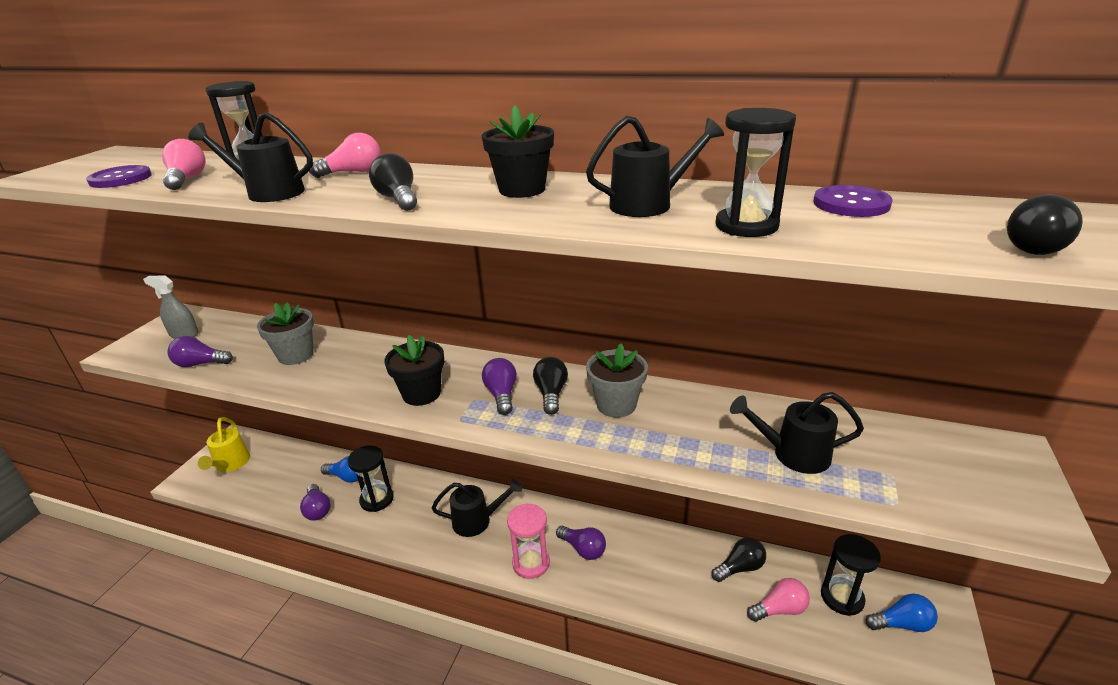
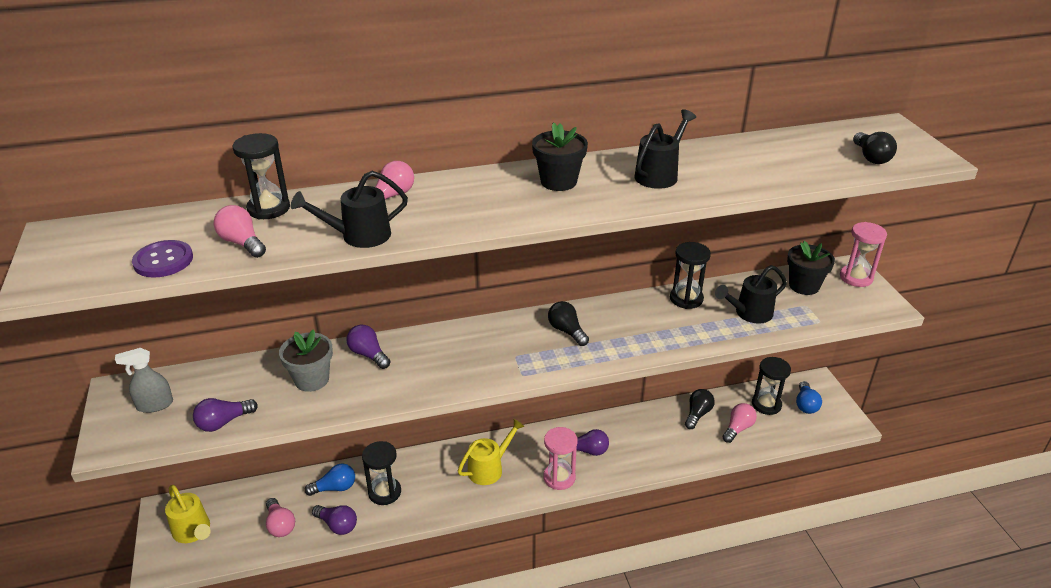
camera: 35 degrees left, 5 degrees up
black light bulb [369,153,417,211] -> none
black flower pot [384,335,444,406] -> black flower pot moved to [787,241,835,295]
black watering can [432,479,522,537] -> yellow watering can [458,419,525,485]
purple light bulb [482,358,517,415] -> purple light bulb moved to [347,325,391,369]
grey flower pot [586,343,648,418] -> none
black hourglass [716,108,796,237] -> black hourglass moved to [670,242,711,309]
purple button [813,185,892,217] -> none
blue light bulb [866,594,938,632] -> blue light bulb turned 135 degrees clockwise [796,381,822,414]
none -> pink light bulb [266,498,295,537]
none -> pink hourglass [840,222,887,287]

